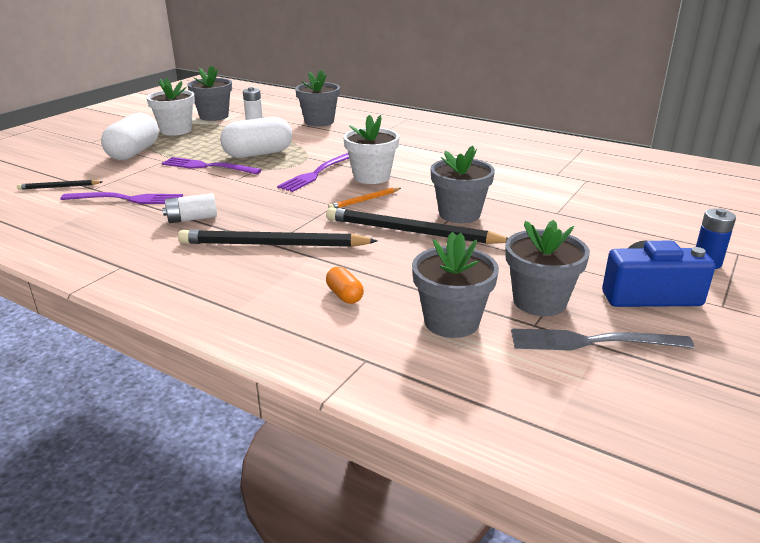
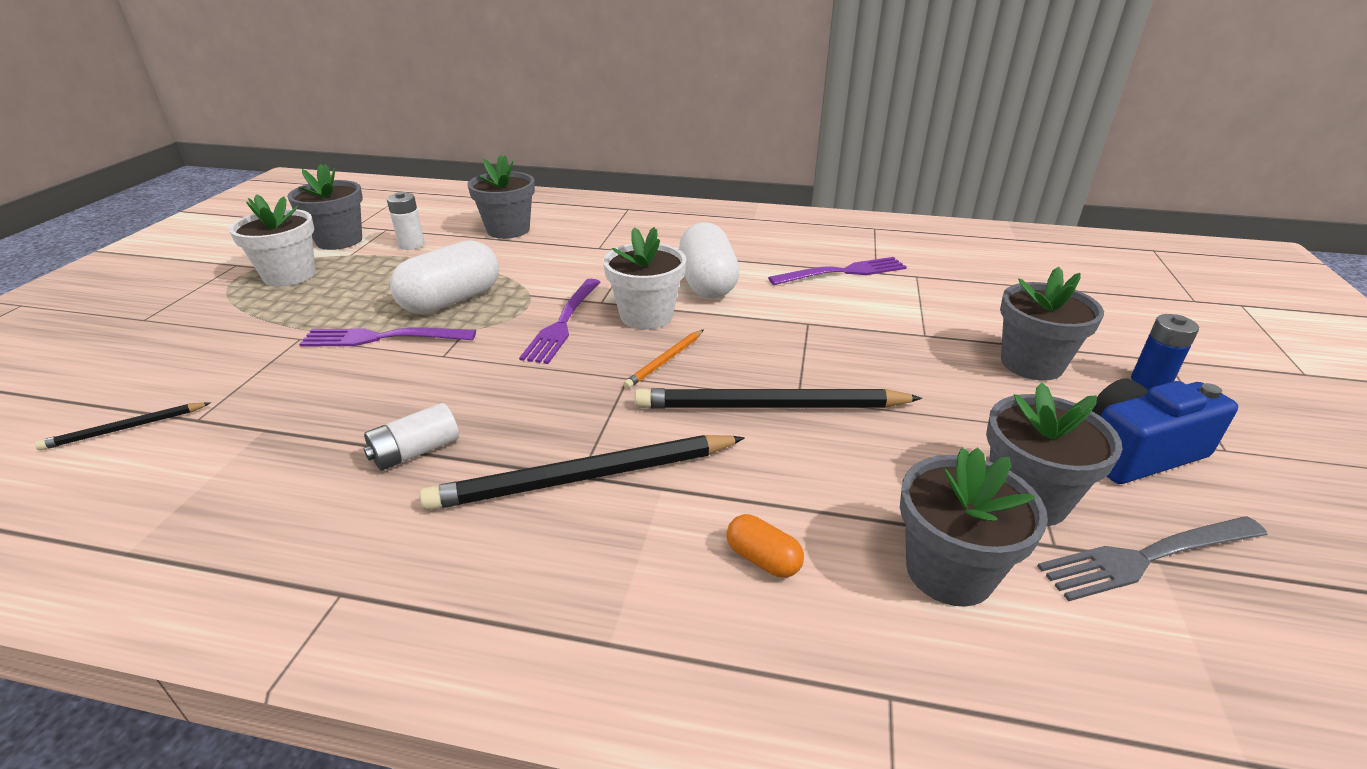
camera: 20 degrees left, 5 degrees up
purple fork [60,192,183,204] -> purple fork moved to [768,257,907,285]
white capsule [101,113,159,160] -> white capsule moved to [679,222,739,298]
grey flower pot [431,145,495,223] -> grey flower pot moved to [1000,267,1104,380]

